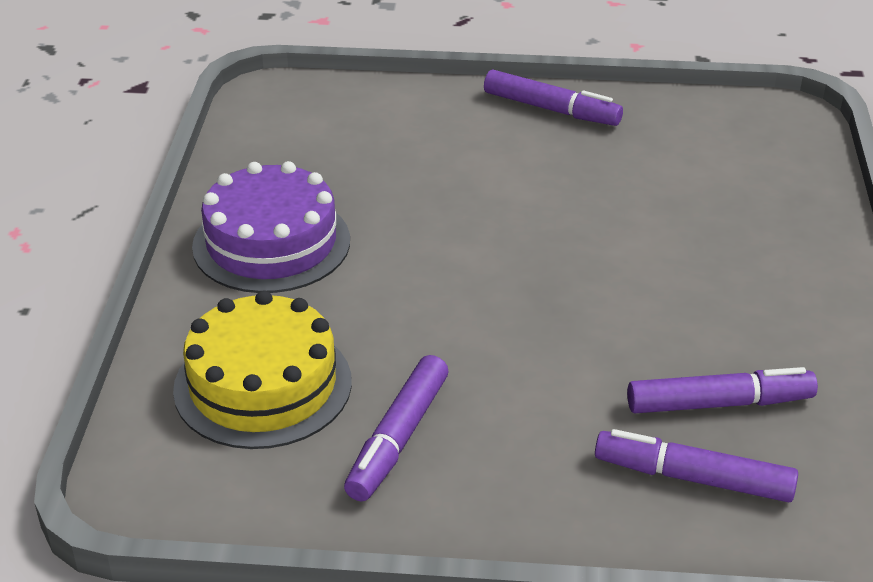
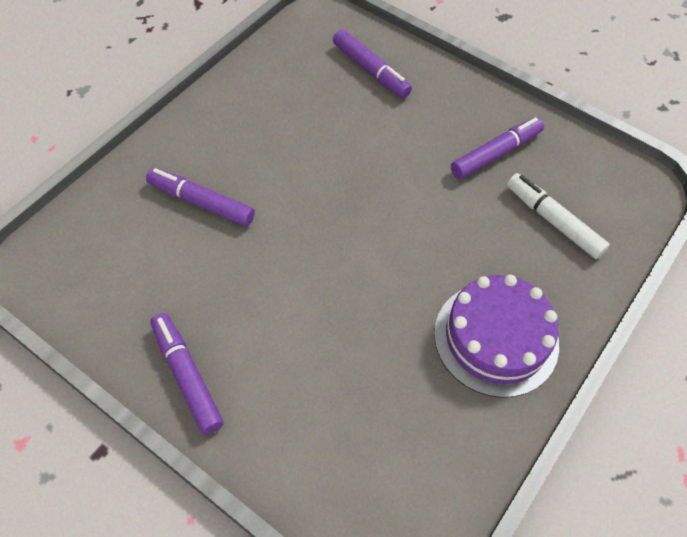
camera: 150 degrees left, 20 degrees up
yellow cake [173,290,352,449] -> white marker [507,173,610,259]
purple marker [627,367,818,413] -> purple marker moved to [146,168,255,227]

